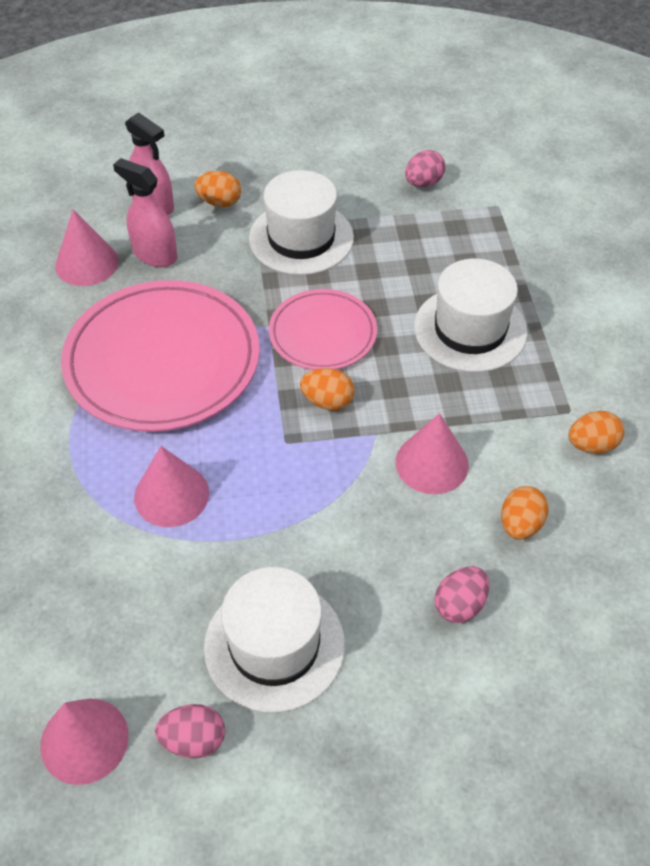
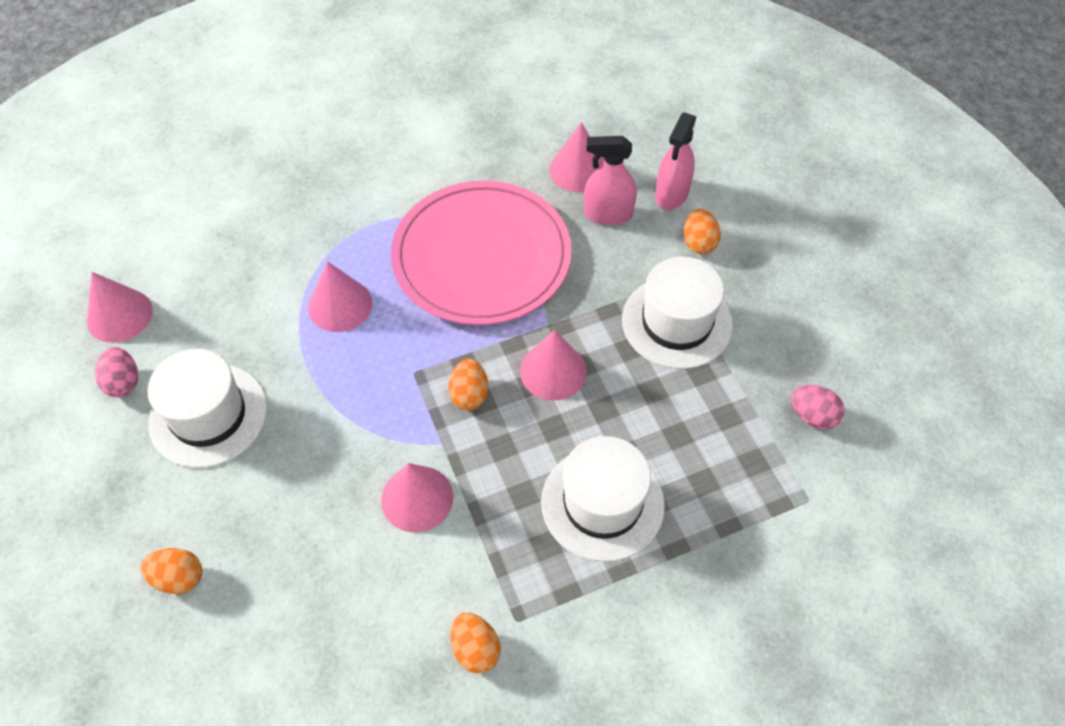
camera: 75 degrees right, 5 degrees up
pink spray bottle [113,158,178,267] -> pink spray bottle turned 105 degrees counterclockwise [584,136,637,225]
pink plate [269,289,377,370] -> pink cone [520,330,587,401]
pink egg [435,567,489,623] -> none
orange egg [501,486,549,540] -> orange egg moved to [140,548,202,594]

